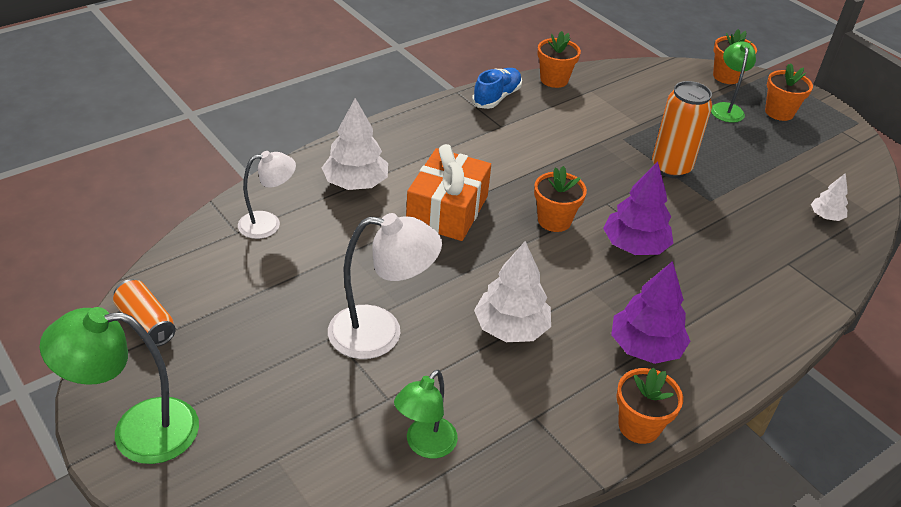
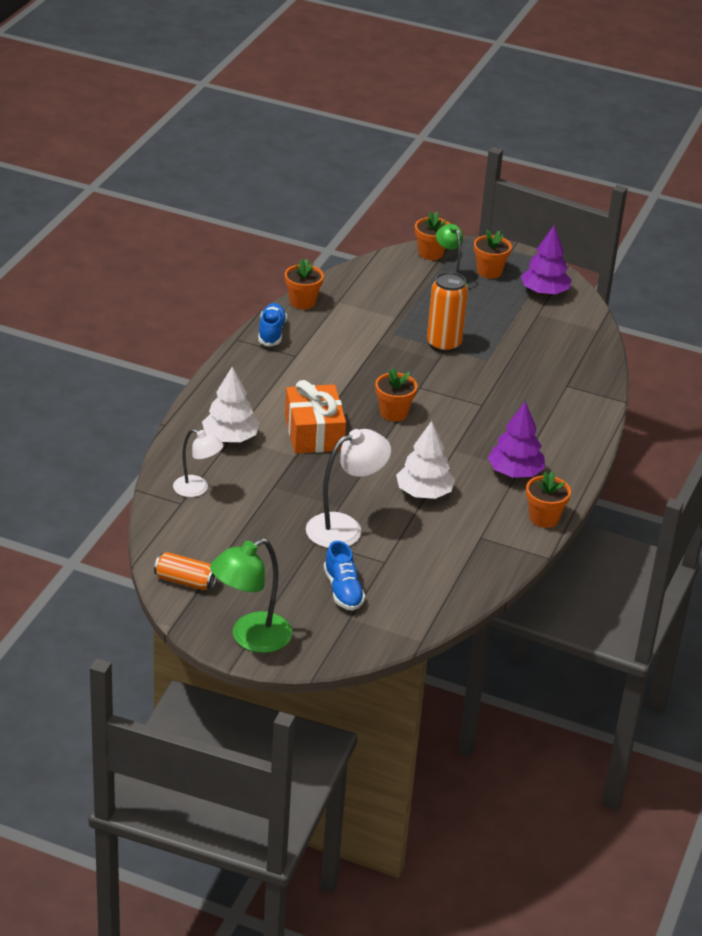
camera: 30 degrees left, 5 degrees down
white lamp [238,151,296,239] -> white lamp turned 75 degrees clockwise [173,429,223,497]
green lamp [394,370,458,459] -> none
purple tree [603,162,673,255] -> purple tree moved to [521,226,572,295]
white tree [811,173,848,221] -> none
none -> blue shoe [324,541,365,611]

